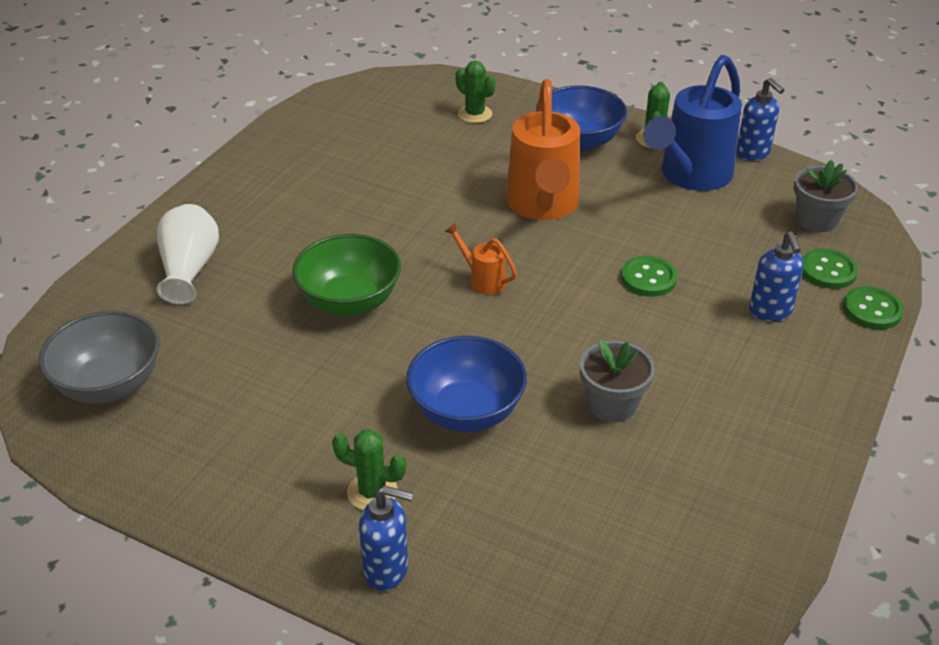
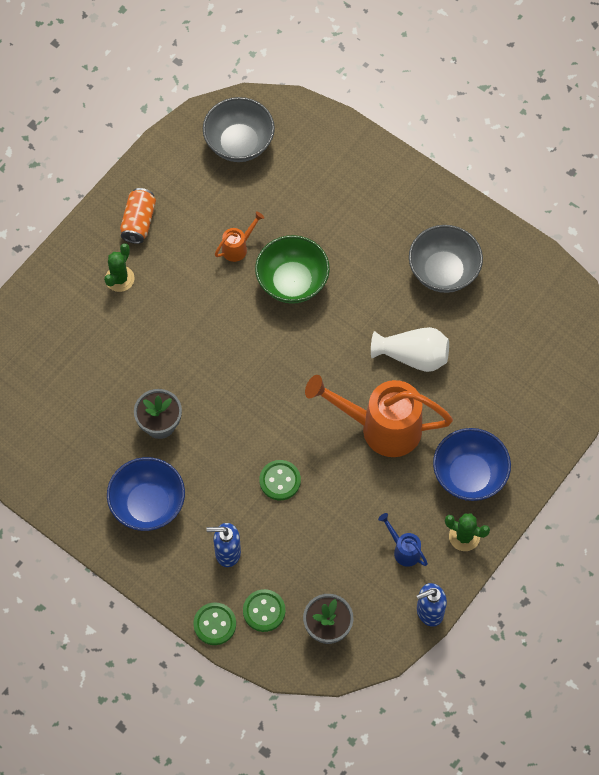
camera: 100 degrees right, 25 degrees up
white vase [156,204,219,304] -> white vase moved to [371,327,449,372]
blue soap dispenser [359,486,413,591] -> none
blue bowl [406,336,527,432] -> blue bowl moved to [107,457,185,531]
orange watering can [444,223,517,295] -> orange watering can moved to [215,211,264,262]
green cactus [455,61,495,123] -> none
blue watering can [643,55,742,191] -> blue watering can [378,513,428,567], size x0.44
none -> orange can [120,188,156,244]
none -> grey bowl [409,225,483,293]

